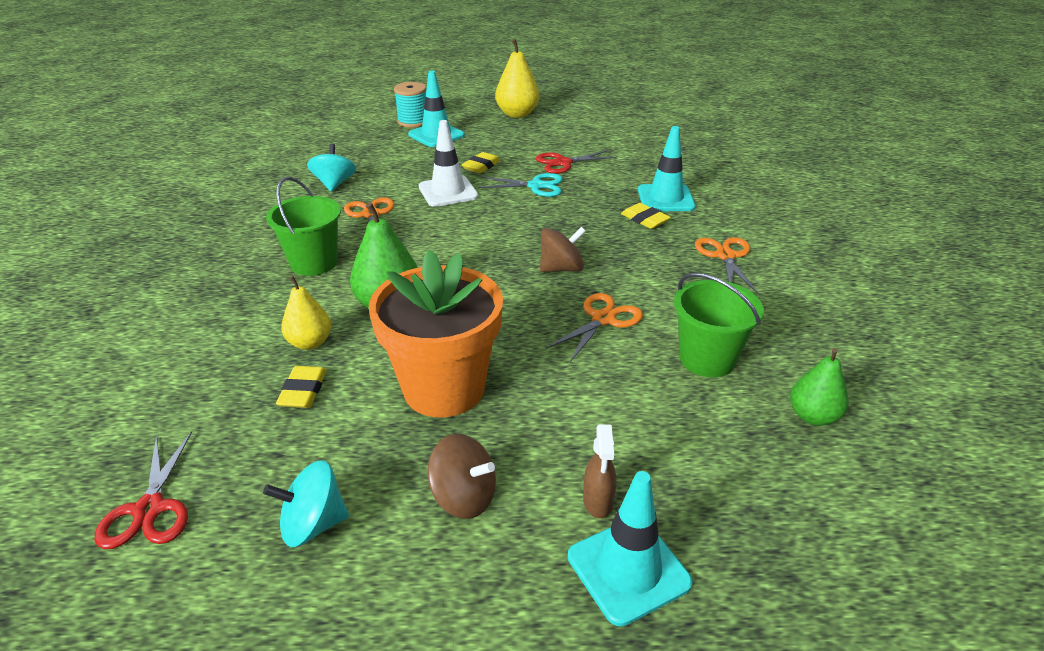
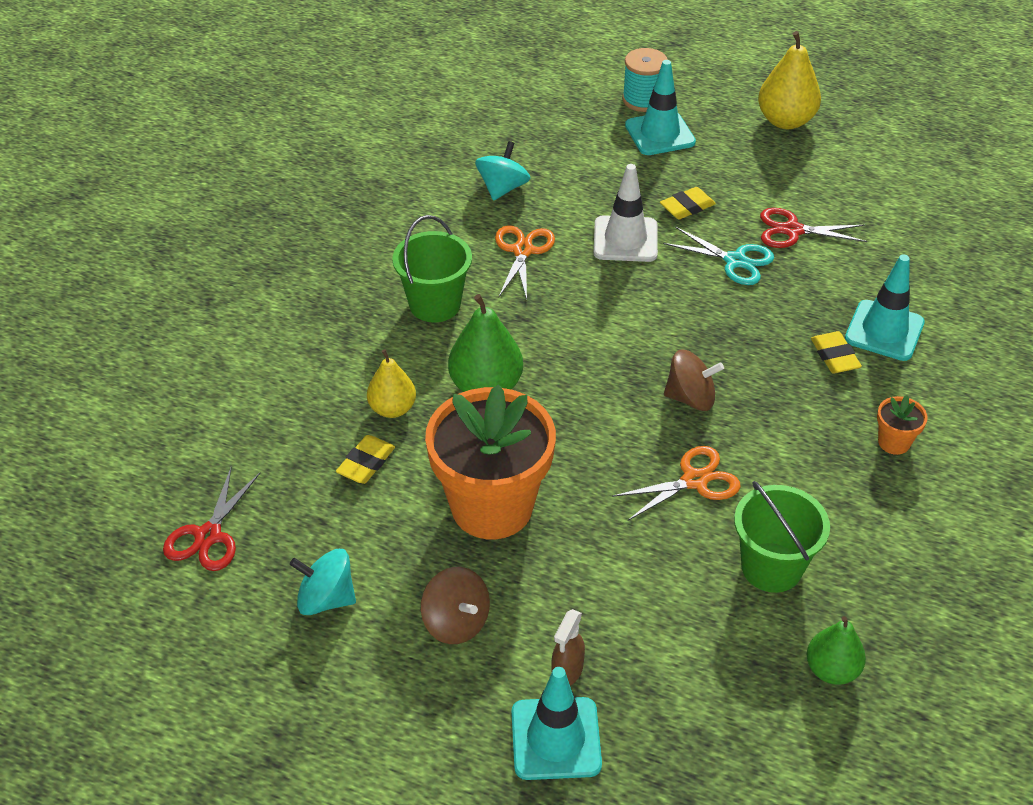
camera: 25 degrees right, 10 degrees up
orange scissors [695,237,758,293] -> orange flower pot [877,395,928,455]

